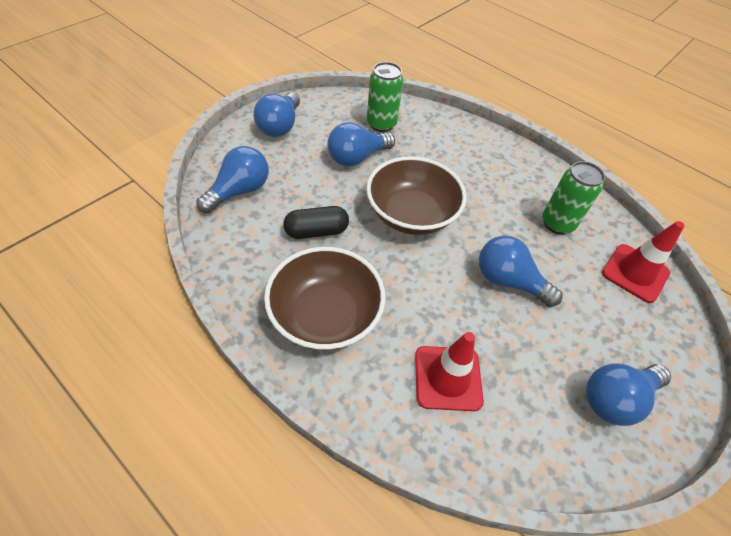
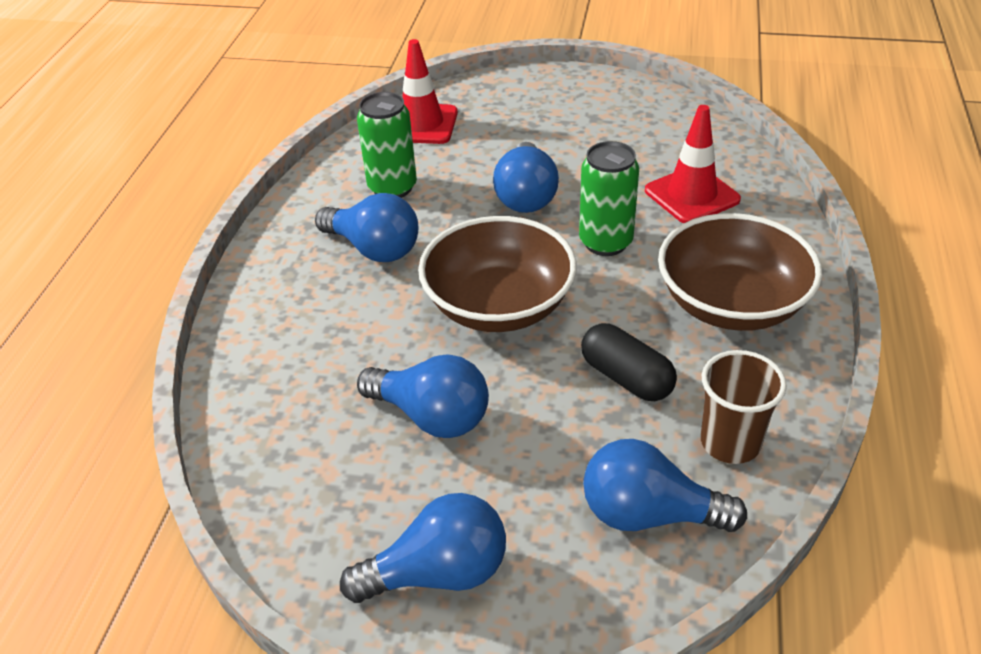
camera: 115 degrees left, 10 degrees down
green can [367,62,403,132] -> green can moved to [579,141,639,256]
blue light bulb [586,364,671,426] -> blue light bulb moved to [315,193,419,262]
none -> brown cup [701,350,787,464]

